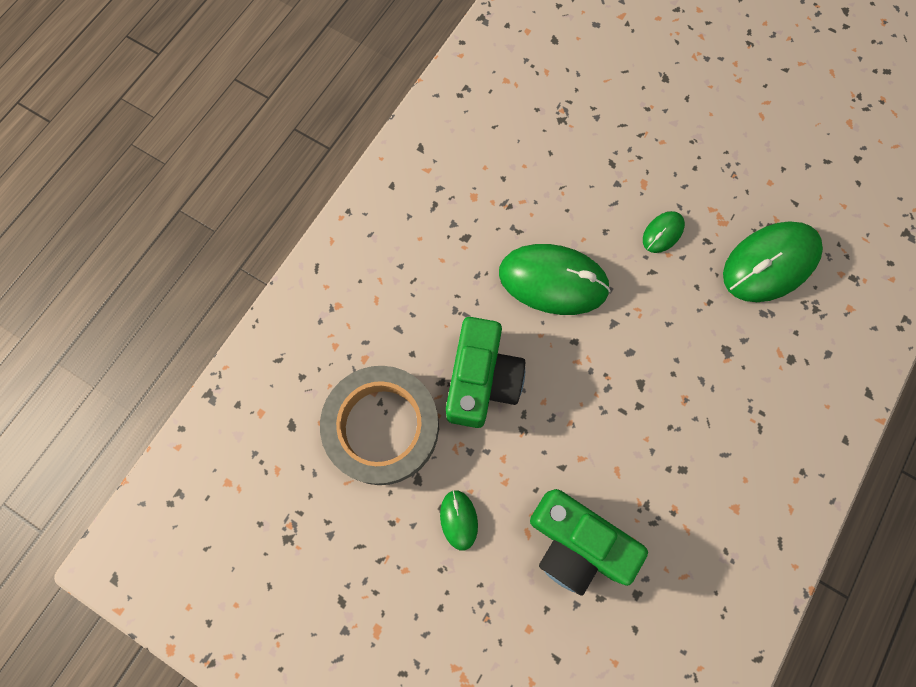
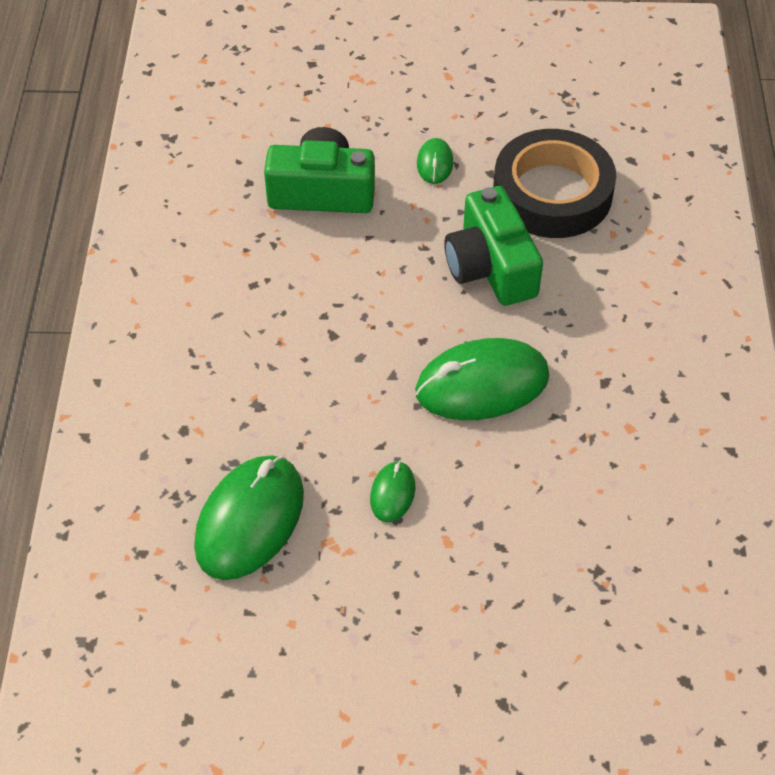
camera: 150 degrees right, 20 degrees down
grey tape [320,366,439,485] -> black tape [493,129,616,238]
green mouse [440,490,478,550] -> green mouse turned 45 degrees clockwise [417,138,453,184]

